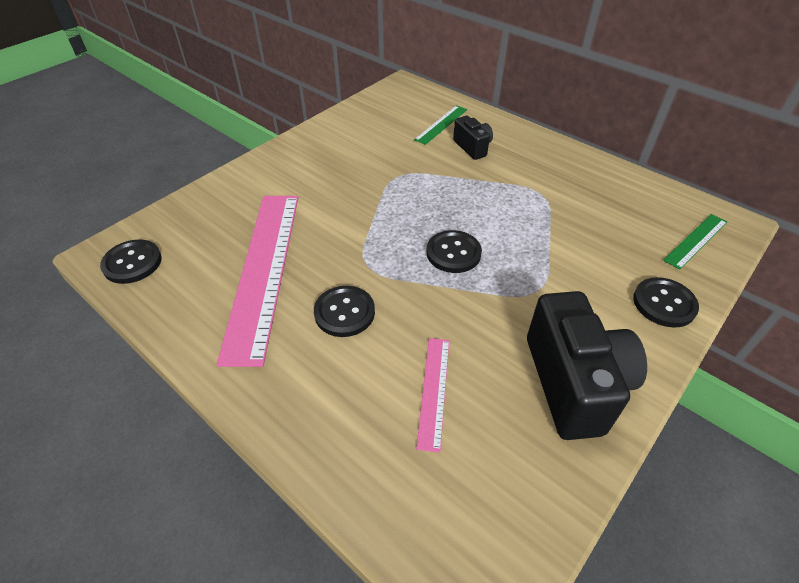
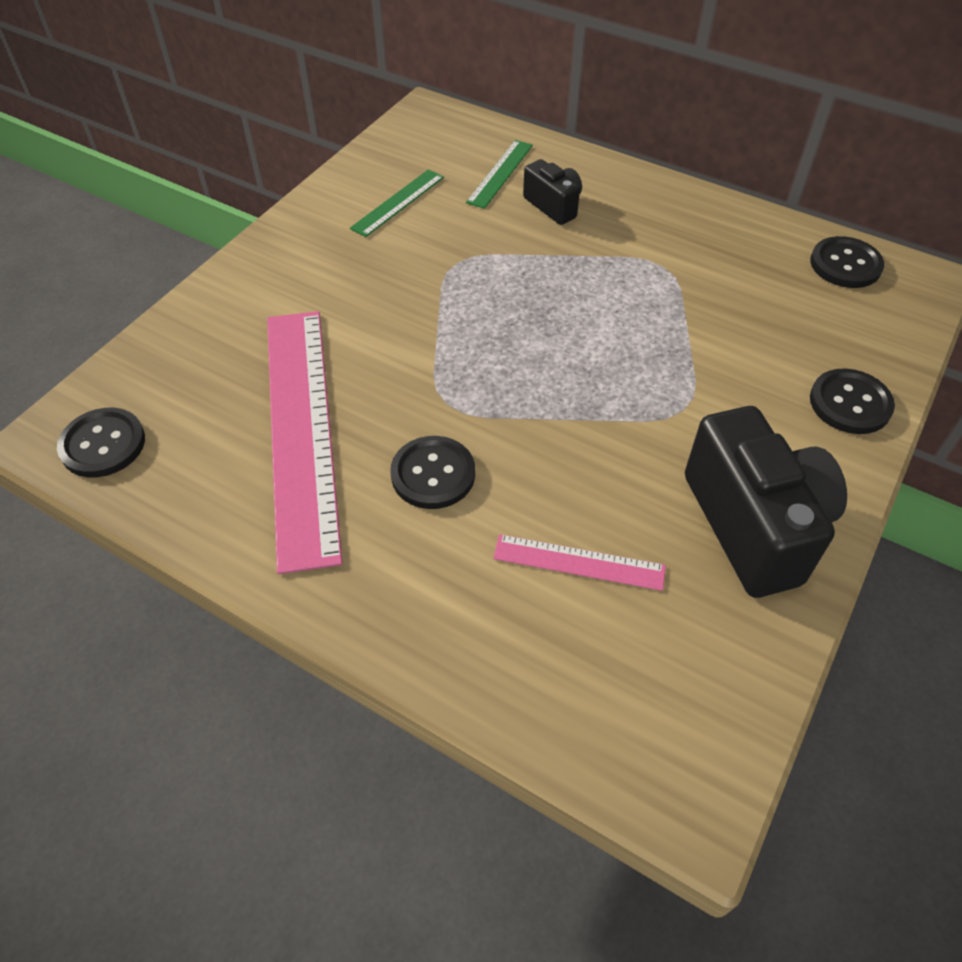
camera: 10 degrees left, 5 degrees up
pink ruler [416,338,449,453] -> pink ruler turned 75 degrees counterclockwise [493,534,666,591]
black button [426,230,482,273] -> black button moved to [810,236,884,288]
green ruler [663,214,727,270] -> green ruler moved to [350,169,444,237]

